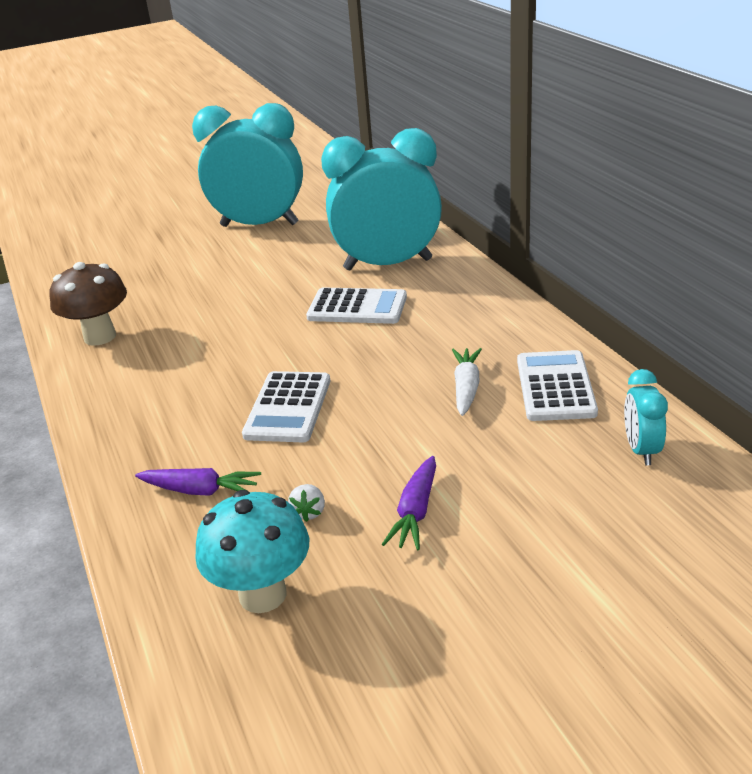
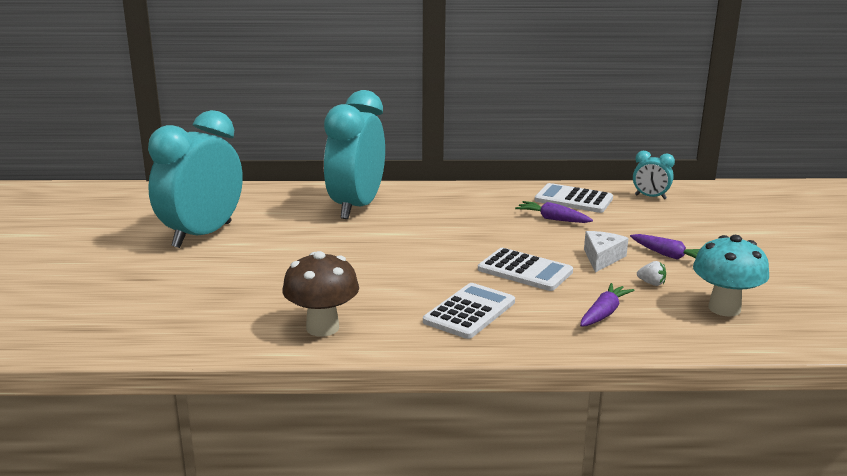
camera: 70 degrees left, 10 degrees down
white calculator [306,287,407,324] -> white calculator moved to [423,283,515,339]
white carrot [452,348,482,416] -> purple carrot [515,201,593,223]
none -> white cheese [584,231,628,272]

